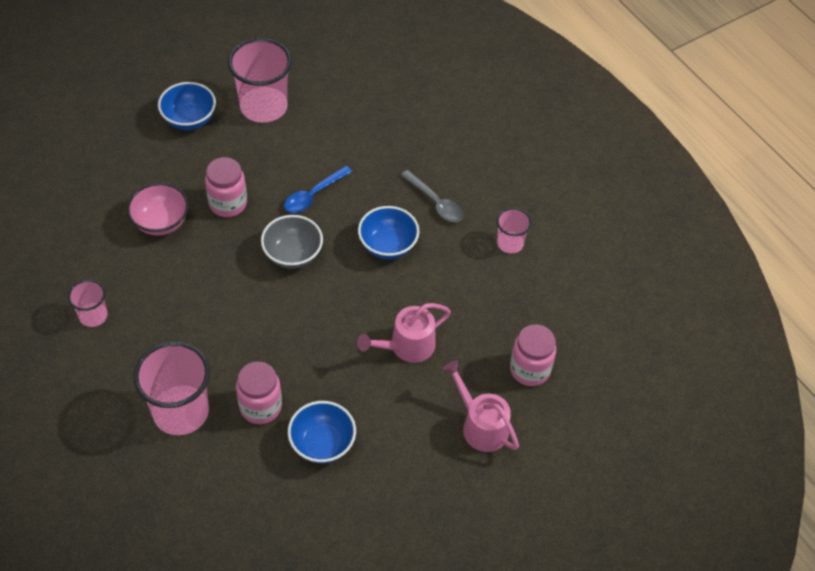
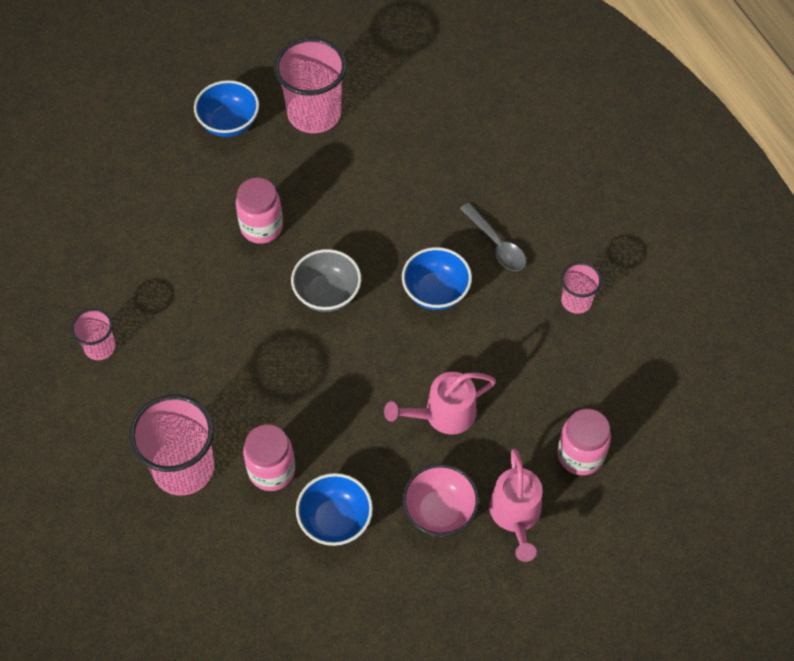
camera: 10 degrees right, 5 degrees up
pink bowl [127,183,189,236] -> pink bowl moved to [402,464,479,536]
blue spoon [284,166,352,213] -> none
pink watering can [443,360,519,452] -> pink watering can turned 150 degrees counterclockwise [489,449,542,562]

